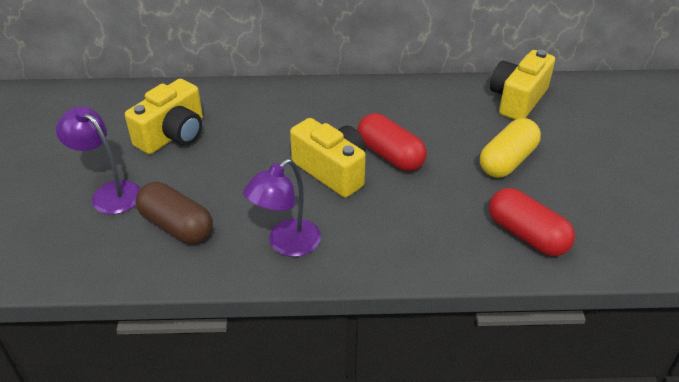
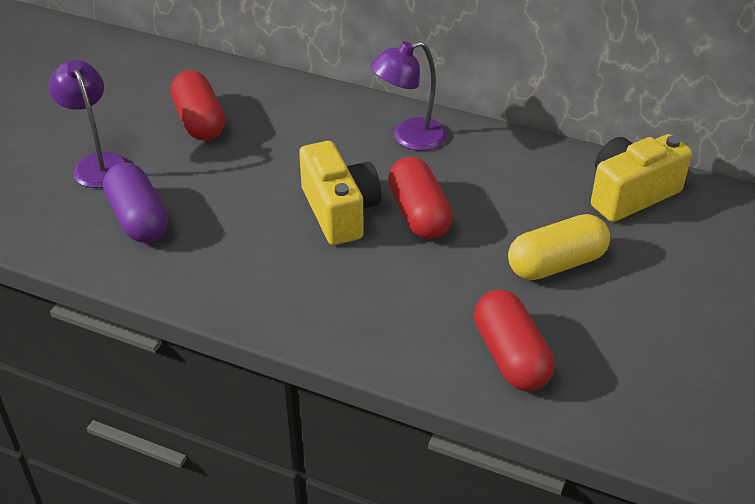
camera: 25 degrees right, 0 degrees up
yellow camera [125,79,203,154] -> red capsule [170,70,225,141]
brown capsule [135,182,213,244] -> purple capsule [103,162,168,243]
purple lamp [243,159,321,257] -> purple lamp moved to [370,41,447,151]

